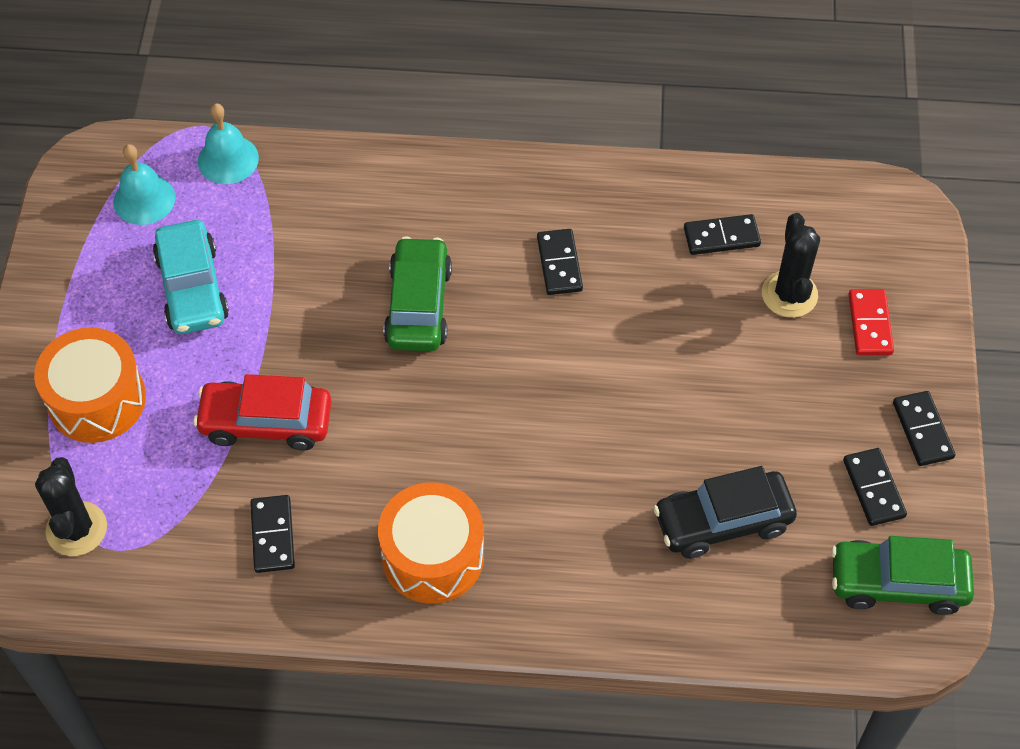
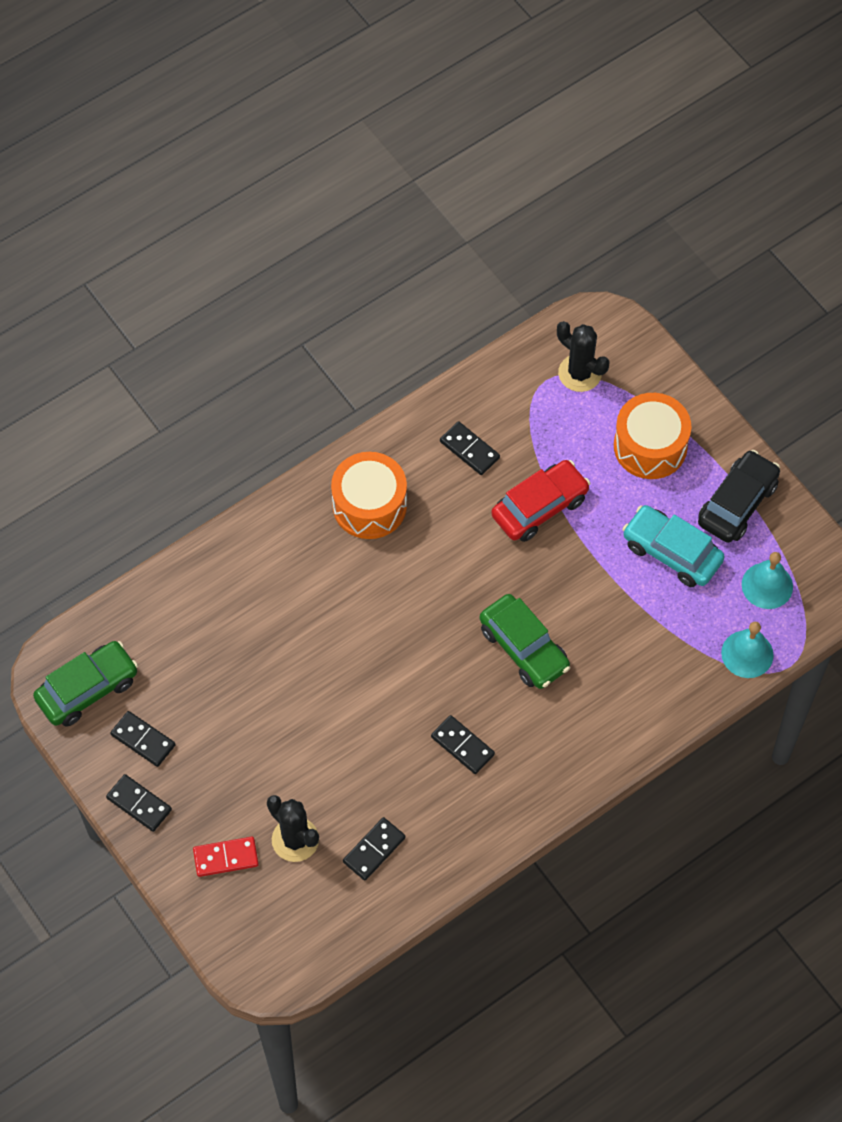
camera: 140 degrees right, 5 degrees up
black car [653,466,797,559] -> black car moved to [698,450,780,543]
red domino [848,289,894,355] -> red domino turned 60 degrees counterclockwise [193,837,259,877]

